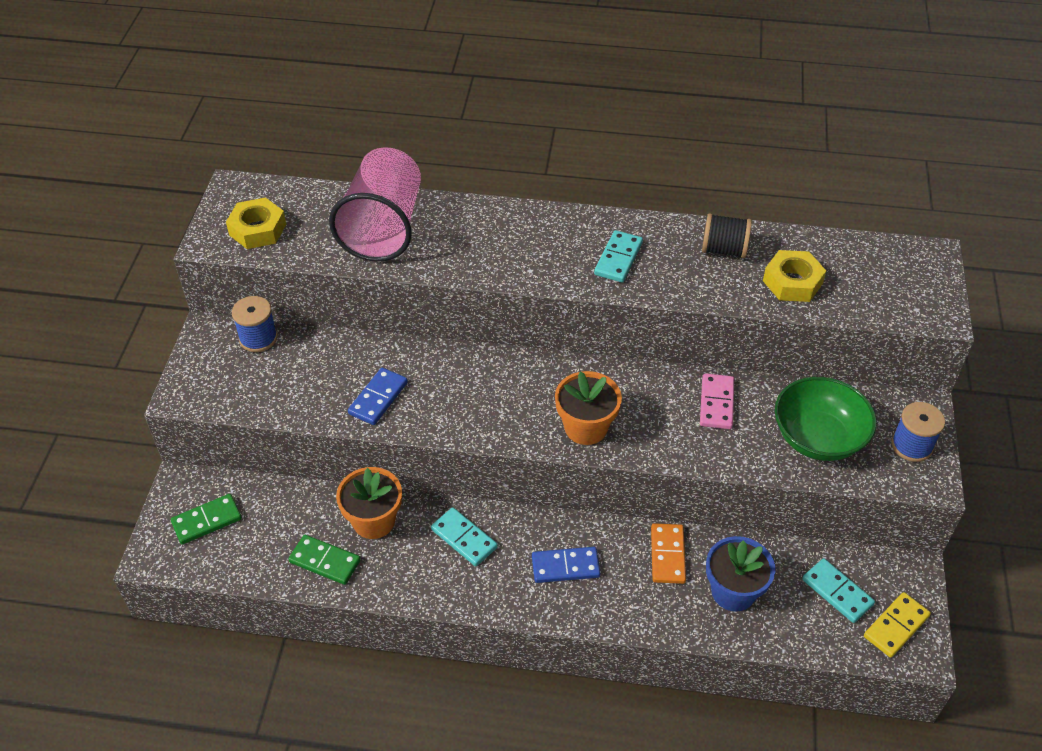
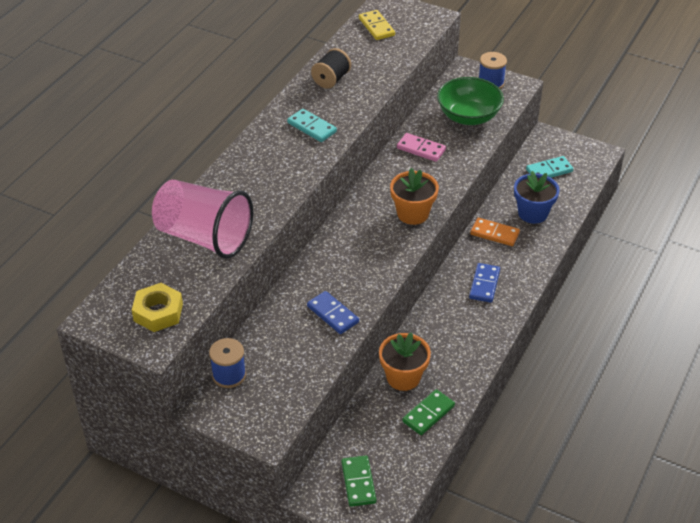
camera: 70 degrees left, 5 degrees down
turquoise domino [431,507,498,566] -> none
yellow nut [763,250,826,302] -> none
yellow domino [864,592,931,658] -> yellow domino moved to [359,10,395,40]

